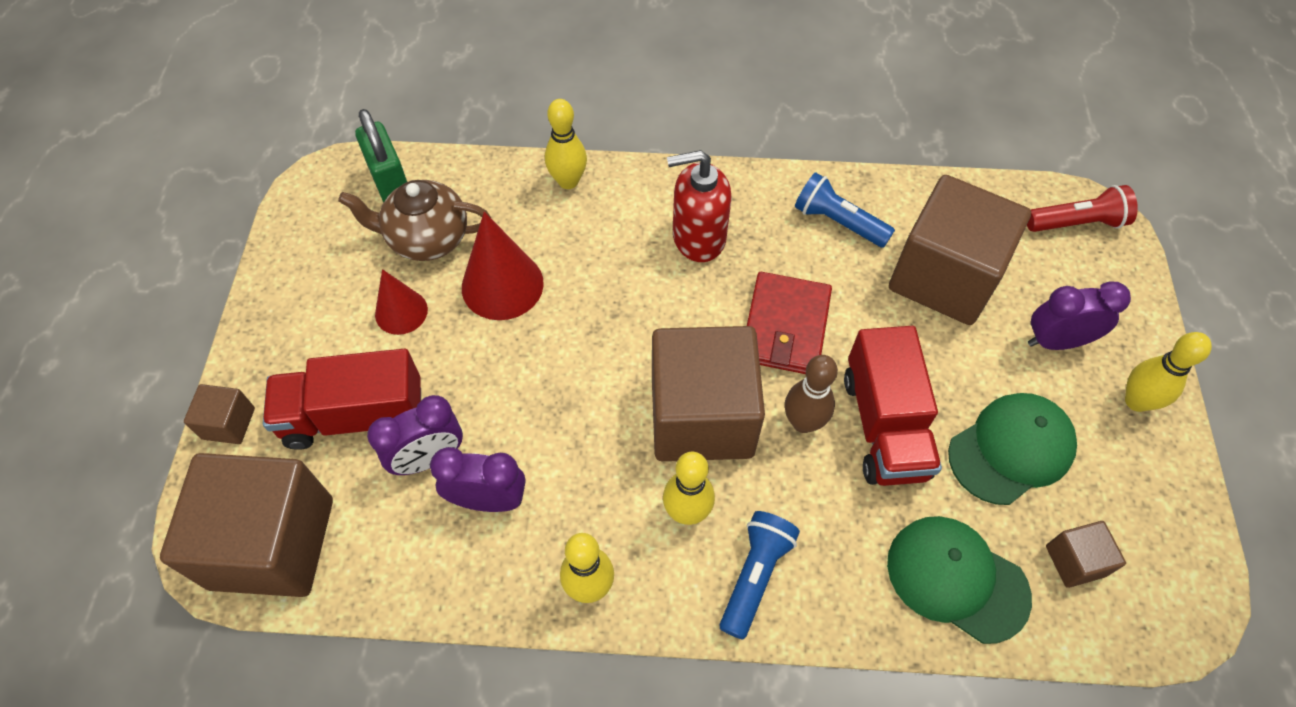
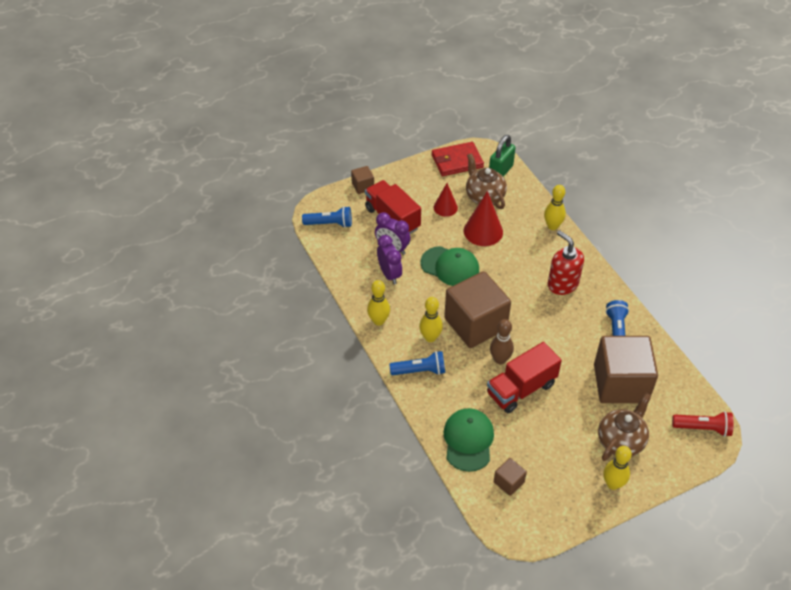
camera: 60 degrees right, 10 degrees down
brown cube [160,453,333,597] -> blue flashlight [302,206,352,228]
red wallet [747,272,832,374] -> red wallet moved to [432,142,484,176]
green cap [948,393,1077,505] -> green cap moved to [420,246,479,286]
red flashlight [1027,185,1138,232] -> red flashlight turned 45 degrees counterclockwise [672,411,734,437]
purple clock [1028,281,1131,350] -> brown teapot [598,393,651,461]

